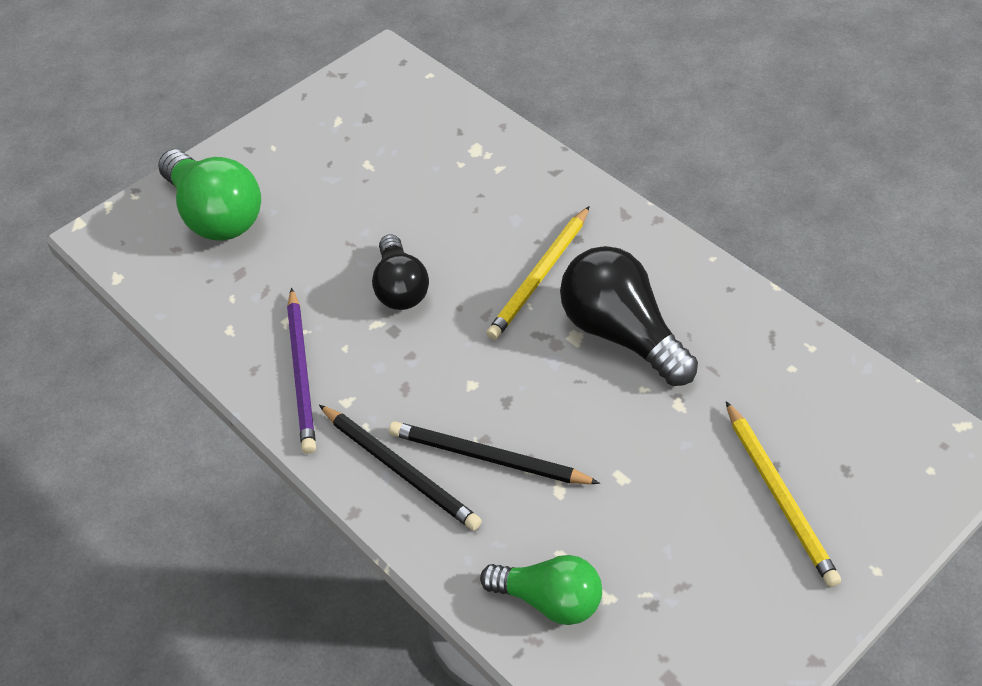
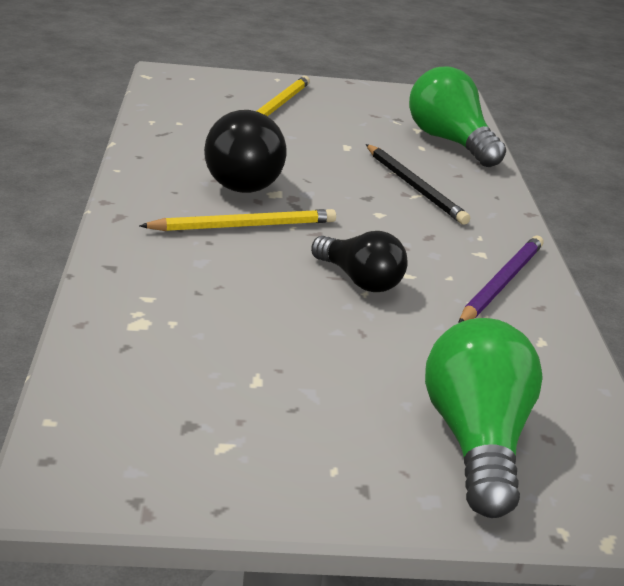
camera: 145 degrees left, 20 degrees down
black pencil [319,405,482,531] -> none
black light bulb [372,234,429,310] -> black light bulb turned 105 degrees clockwise [311,231,408,292]
green light bulb [480,555,602,625] -> green light bulb [409,67,506,167], size x1.54

